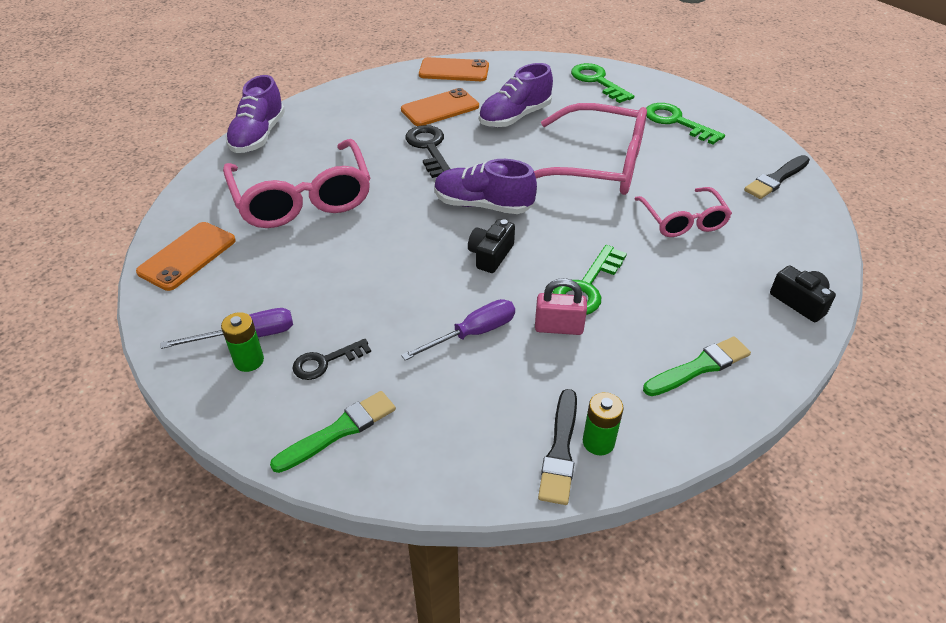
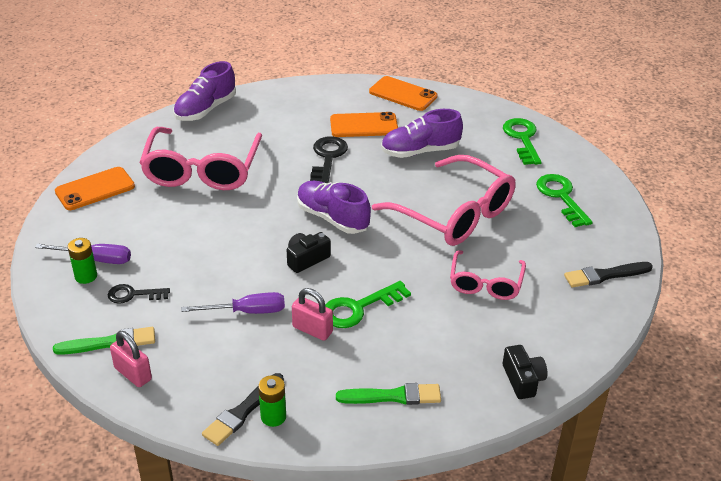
camera: 25 degrees right, 5 degrees down
none -> pink padlock [110,331,152,387]

